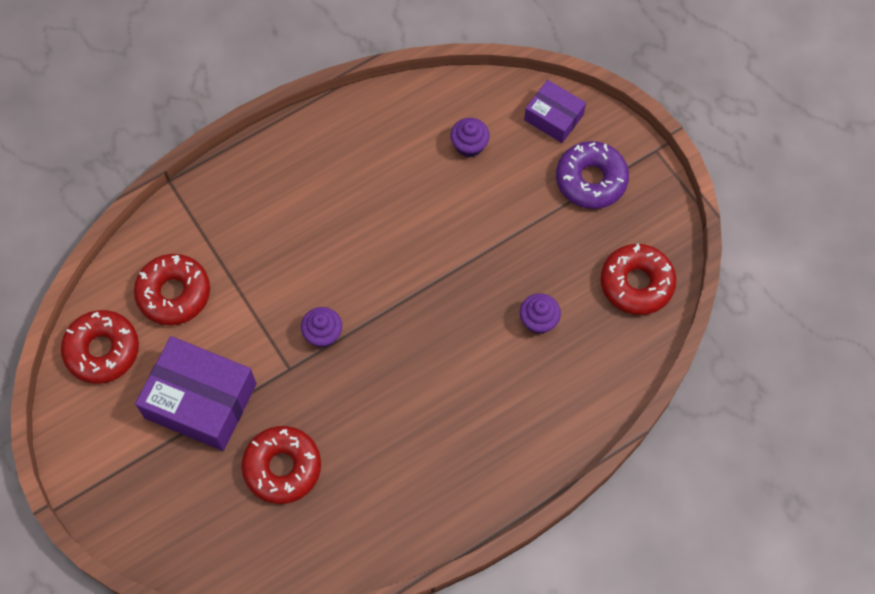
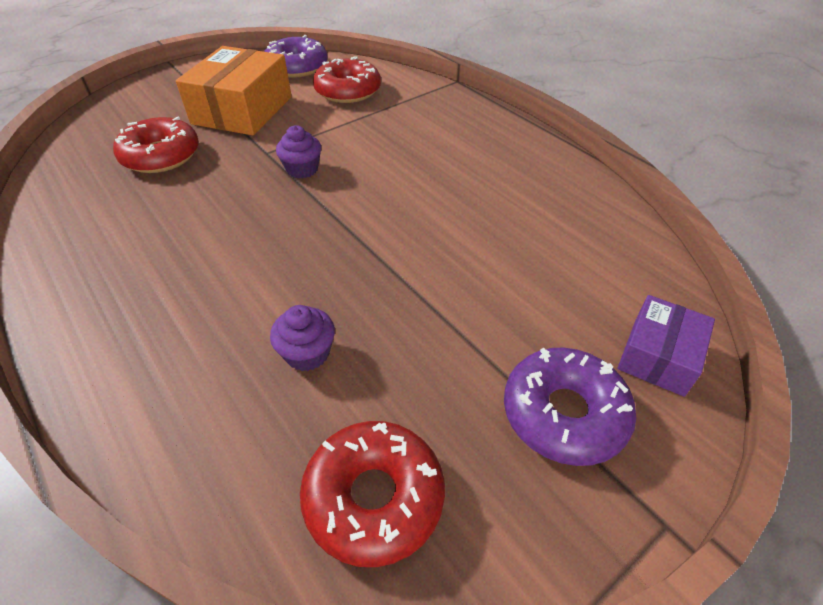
camera: 85 degrees right, 20 degrees down
red donut [61,310,139,384] -> purple donut [264,35,327,78]
purple box [135,336,257,451] -> orange box [176,46,292,135]
purple cupcake [451,118,490,157] -> none

